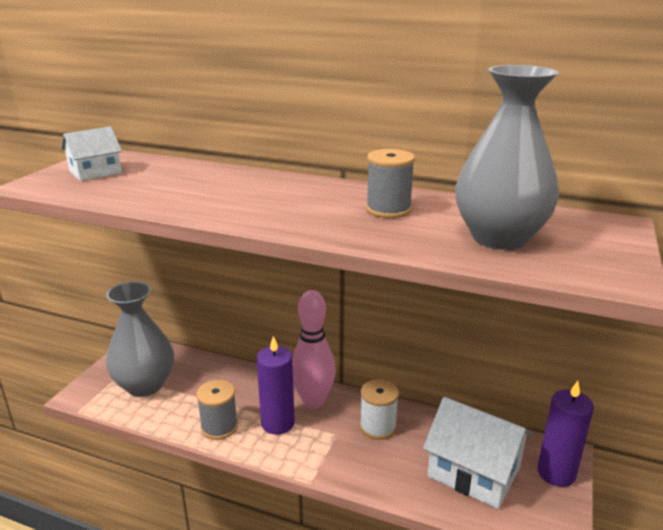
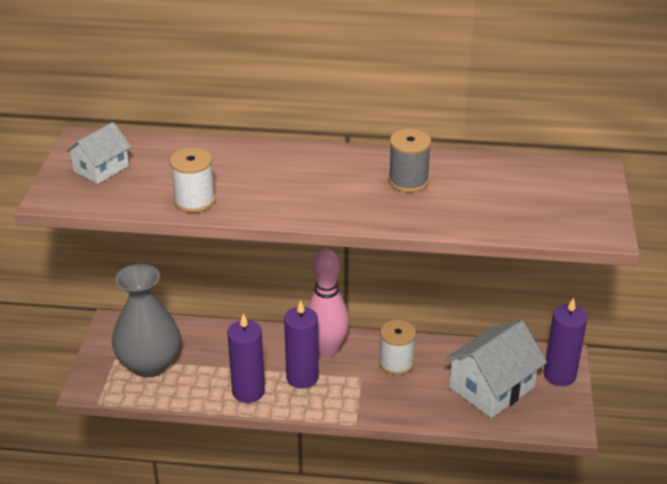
camera: 15 degrees left, 10 degrees up
grey spool [196,380,238,440] -> purple candle [227,314,265,403]
white house [423,397,533,509] -> white house turned 60 degrees counterclockwise [444,320,547,418]
grey vase [455,65,559,250] -> none
none -> white spool [170,148,215,213]

